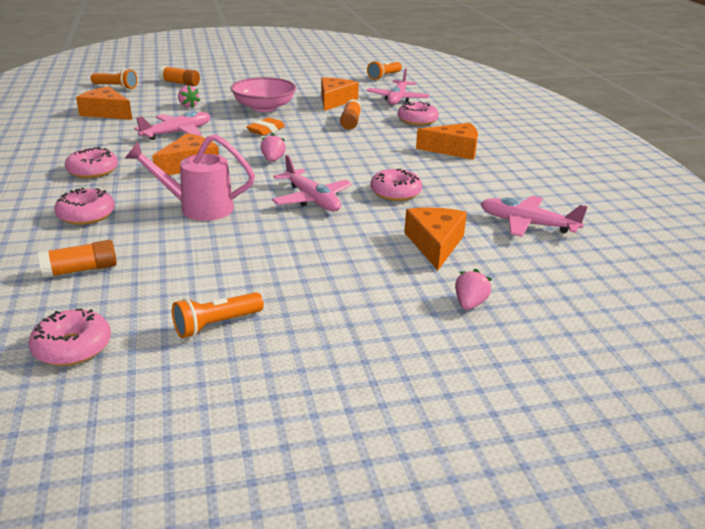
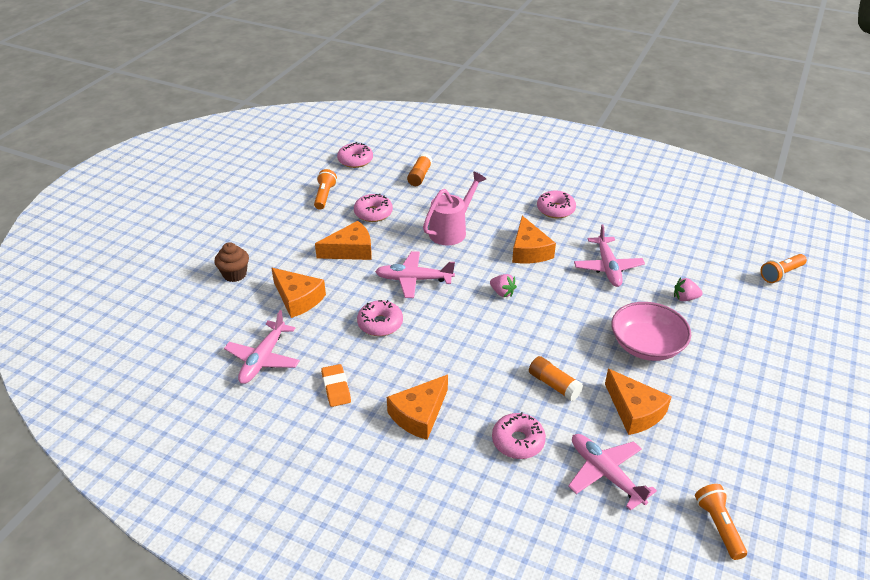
camera: 130 degrees right, 10 degrees up
pink donut [54,187,115,225] -> pink donut moved to [354,193,393,222]
orange cheese [76,86,132,120] -> orange cheese moved to [315,221,372,260]
orange glue stick [158,66,200,86] -> none
orange eraser [246,117,285,136] -> orange eraser moved to [321,364,351,407]
pink strawberry [455,269,492,310] -> brown cupcake [214,242,249,282]
pink plane [481,196,588,237] -> pink plane turned 135 degrees clockwise [224,310,300,384]

